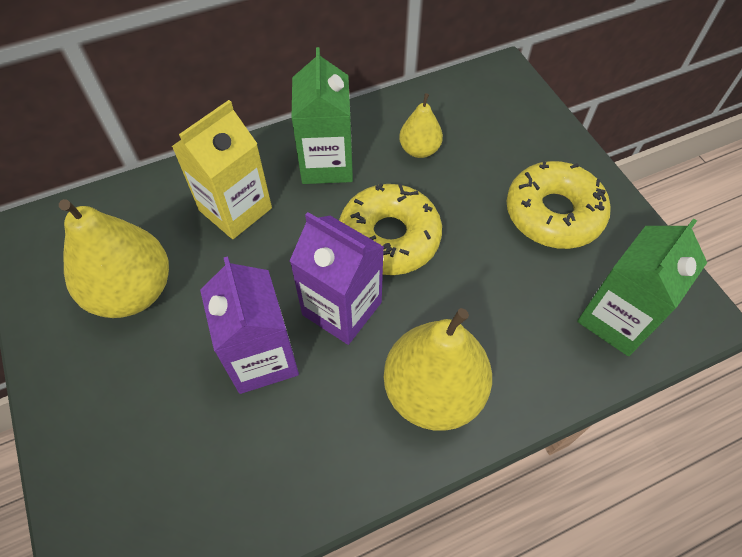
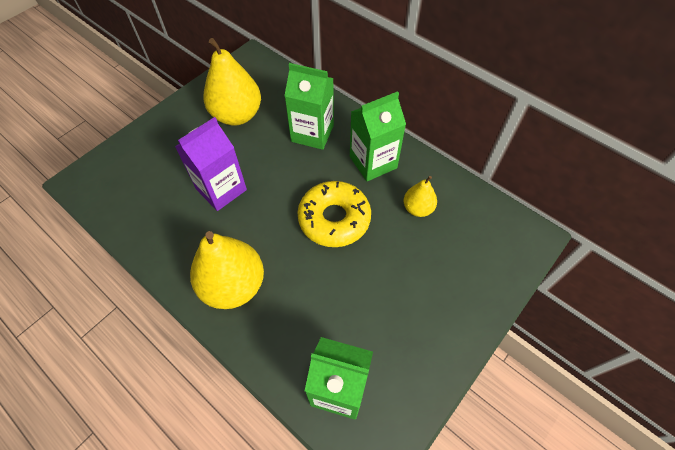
camera: 65 degrees right, 0 degrees up
yellow carton [172,100,272,239] -> green carton [284,63,334,150]
purple carton [290,212,384,345] -> none
yellow donut [507,161,611,249] -> none

